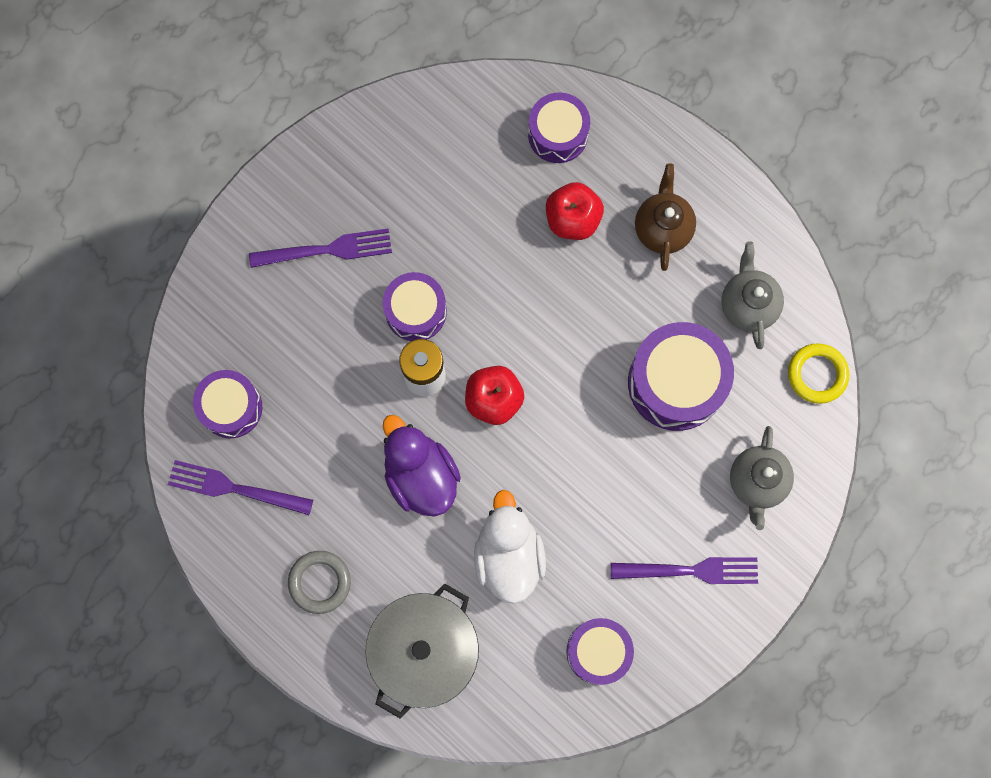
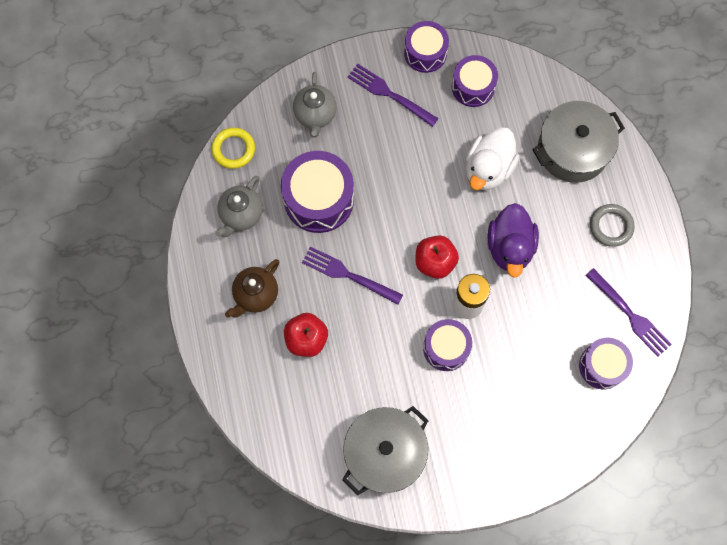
camera: 145 degrees left, 5 degrees down
purple fork [249,229,392,268] -> purple fork moved to [302,246,403,305]
purple drum [528,92,590,163] -> purple drum moved to [404,21,449,73]
grey teapot [730,426,794,530] -> grey teapot turned 135 degrees clockwise [293,72,337,138]
none -> grey pot [342,406,428,495]

